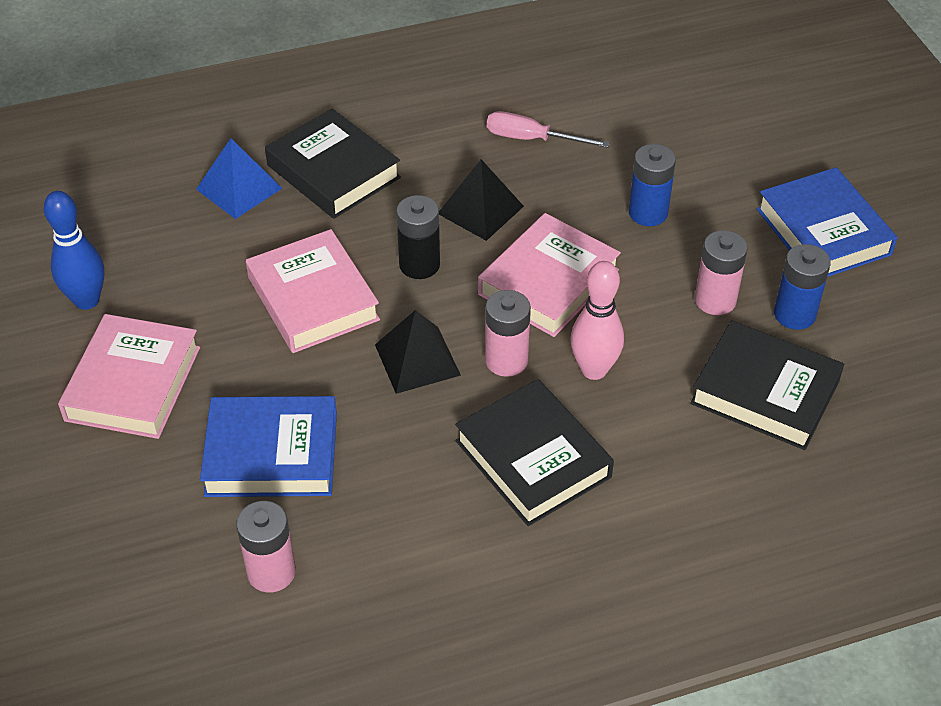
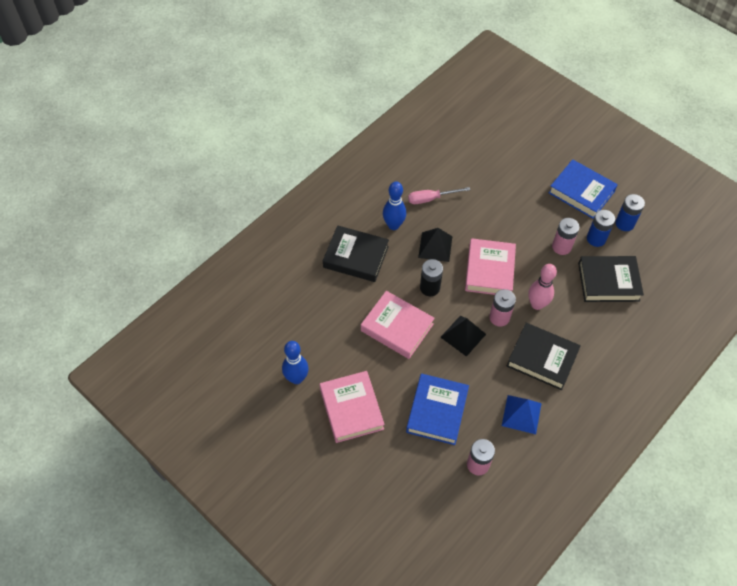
camera: 30 degrees left, 10 degrees up
blue pyramid [196,138,282,219] -> blue pyramid moved to [502,395,542,434]
blue book [200,396,337,497] -> blue book turned 45 degrees counterclockwise [406,373,469,445]
blue battery [629,144,676,226] -> blue battery moved to [615,194,645,231]
none -> blue bowling pin [383,182,406,230]

